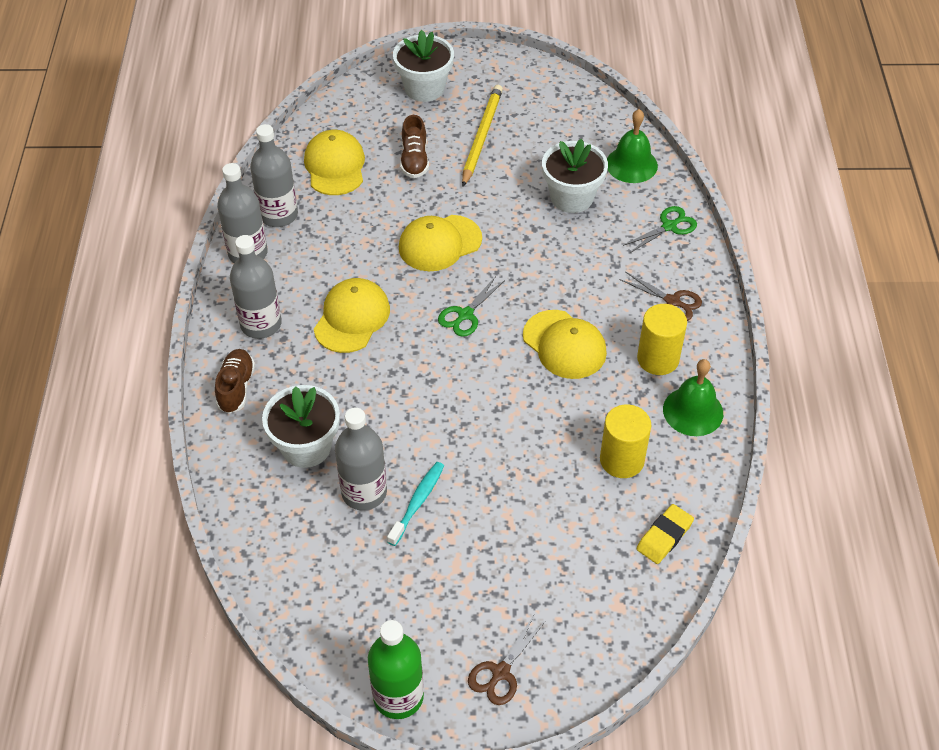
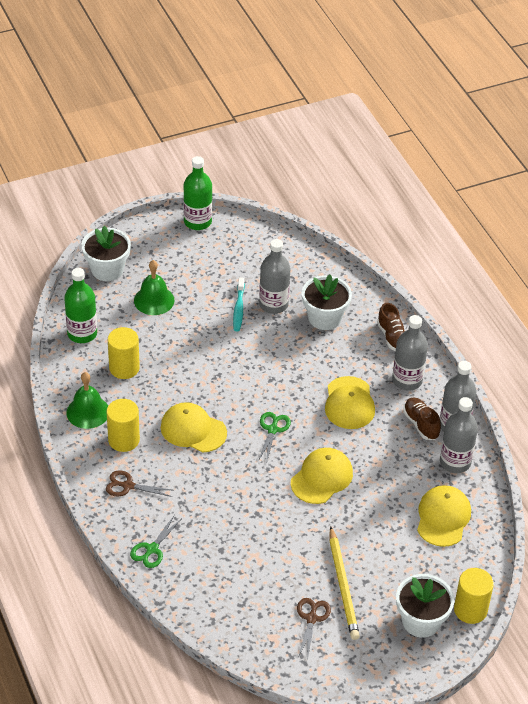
camera: 155 degrees right, 5 degrees down
yellow cap [304,130,365,195] -> yellow cap turned 135 degrees counterclockwise [417,485,471,547]
brown shoe [400,115,429,178] -> brown shoe moved to [403,397,441,440]
brown scissors [468,616,545,705] -> brown scissors moved to [297,598,331,658]
white flower pot [542,139,608,213] -> white flower pot moved to [81,225,131,281]
green bell [607,109,658,183] -> green bell moved to [134,260,174,315]
yellow eraser [636,504,694,564] -> green bottle [64,268,97,343]
none -> yellow cylinder [454,568,494,624]

